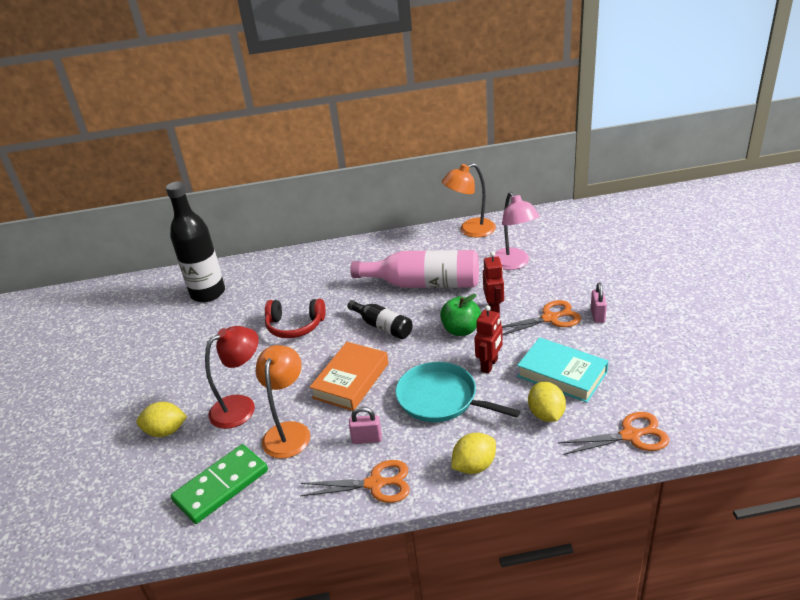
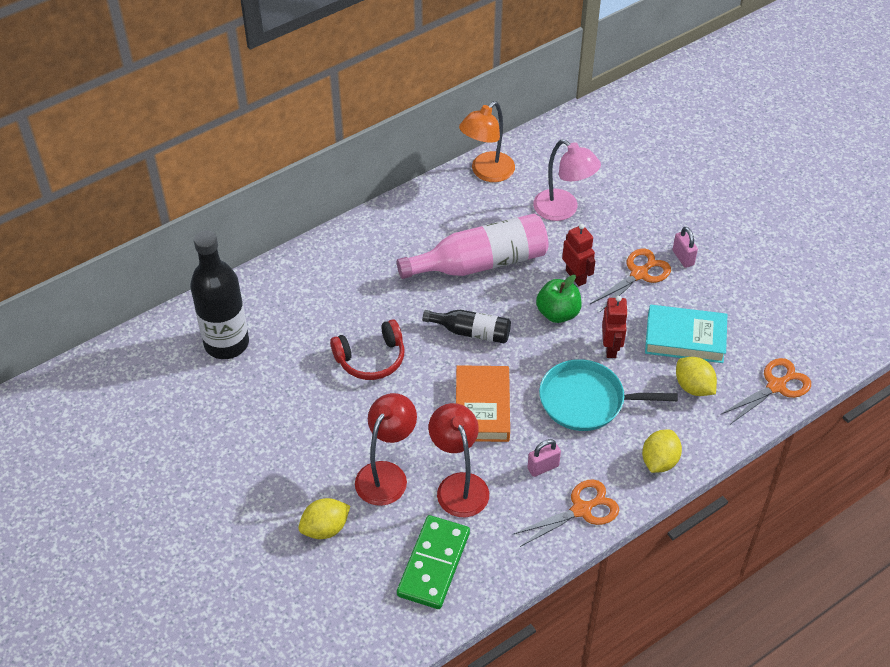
camera: 30 degrees left, 15 degrees up
orange lamp [256,345,310,459] -> red lamp [429,403,489,517]

